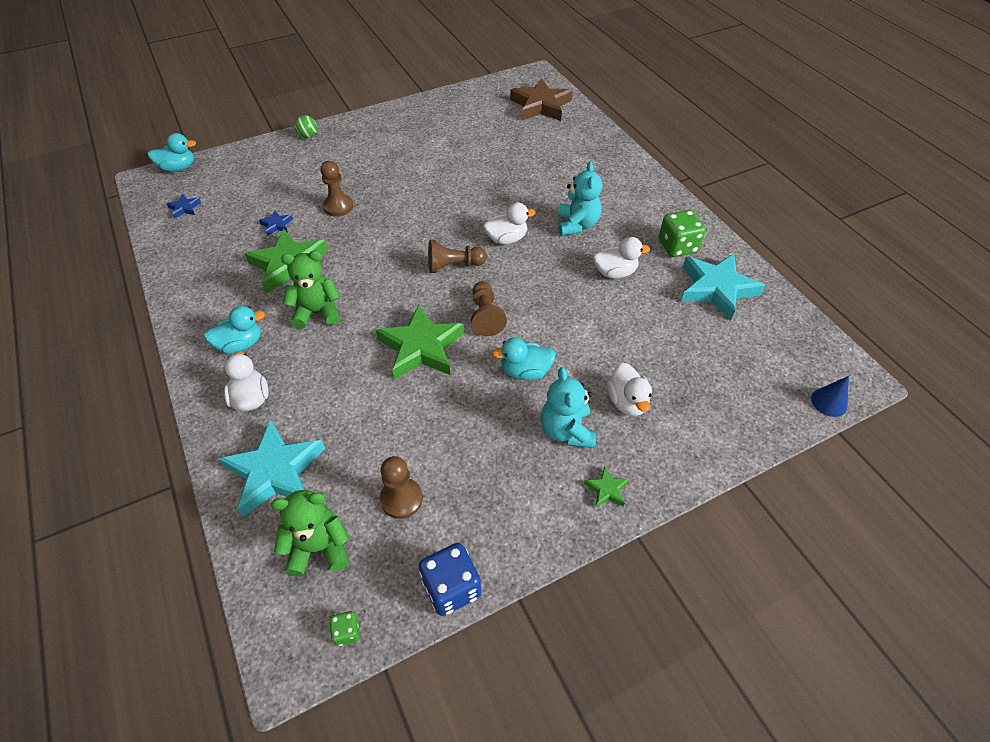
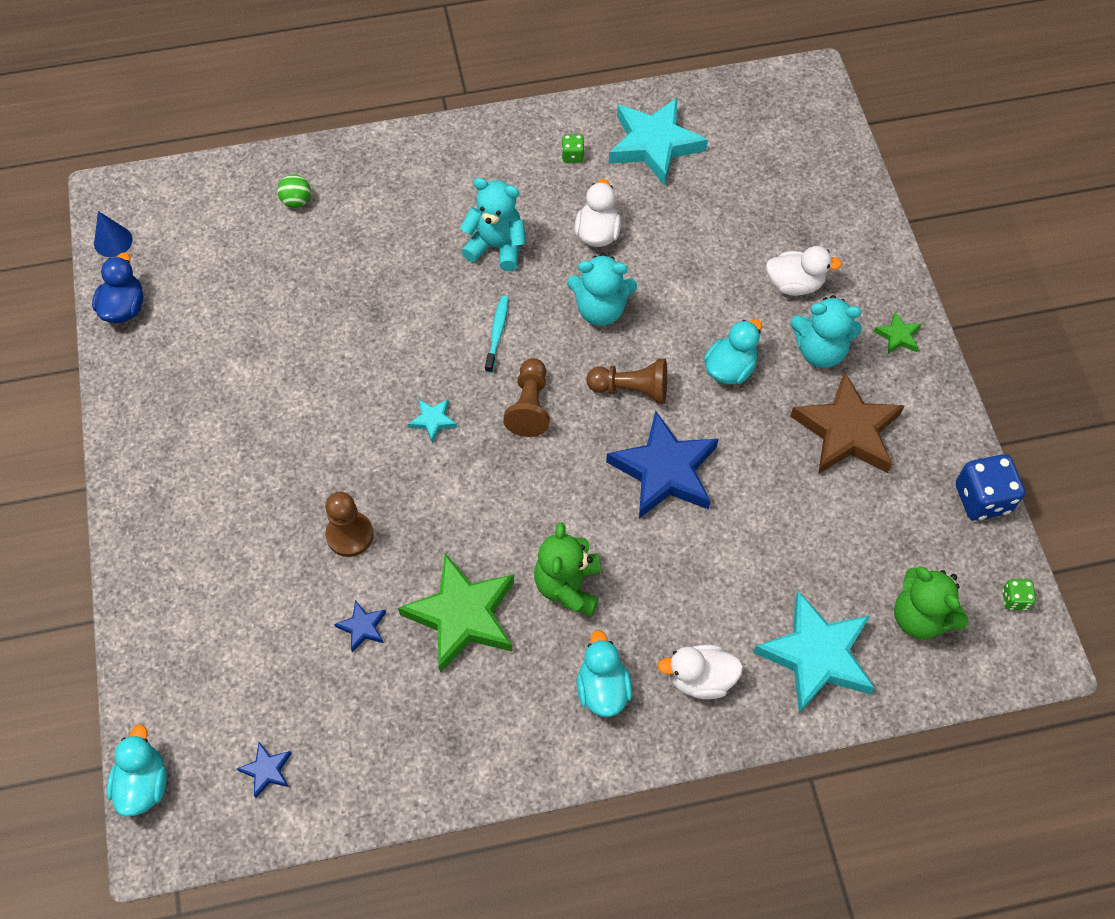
camera: 75 degrees left, 10 degrees up
green teddy bear [271,490,349,577] -> green teddy bear turned 45 degrees counterclockwise [894,566,968,639]
green ball [295,115,317,138] -> green ball moved to [277,174,311,208]
green star [376,304,464,379] -> blue star [606,411,719,519]
brown pawn [380,456,423,519] -> none
white duck [483,202,536,245] -> turquoise toothbrush [485,296,508,373]
turquoise duck [492,337,556,380] -> turquoise duck turned 150 degrees counterclockwise [704,319,762,384]
brown star [510,78,573,121] -> brown star moved to [790,372,905,474]
green dice [659,210,706,257] -> green dice [562,134,584,163], size x0.50
blue cone [811,376,849,417] -> blue cone moved to [94,211,132,257]
none -> blue duck [92,252,143,323]
none -> turquoise star [408,399,457,443]
none -> turquoise teddy bear [567,253,637,326]

